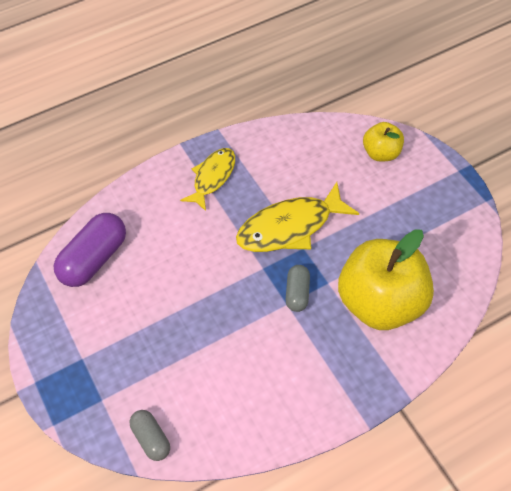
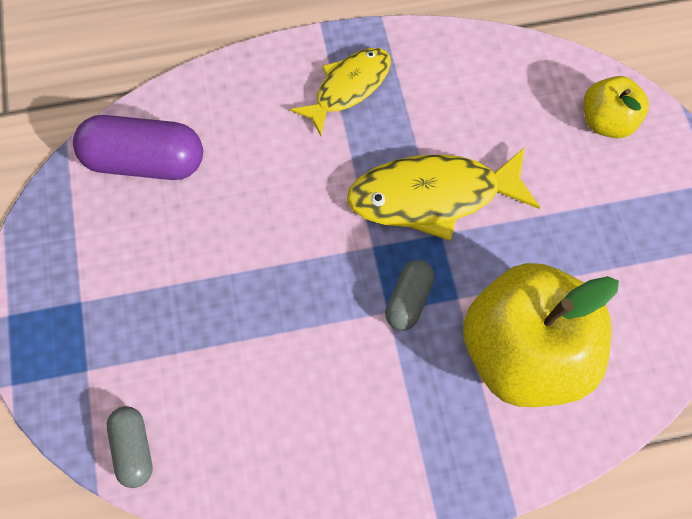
camera: 15 degrees right, 10 degrees up
purple capsule [54,213,126,287] -> purple capsule turned 45 degrees clockwise [73,115,203,180]

